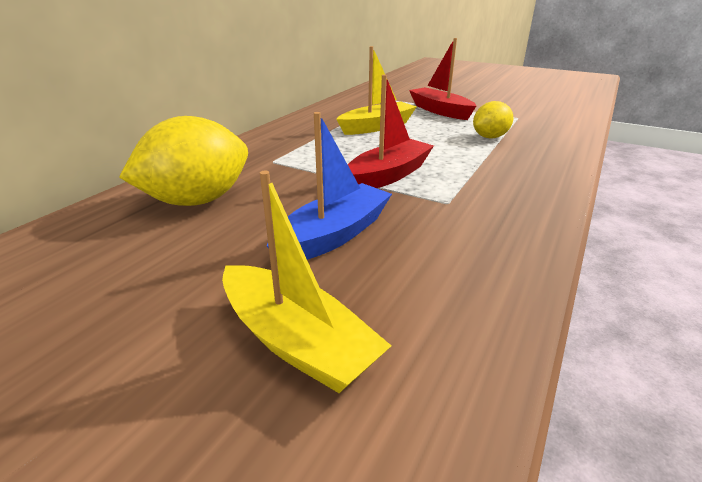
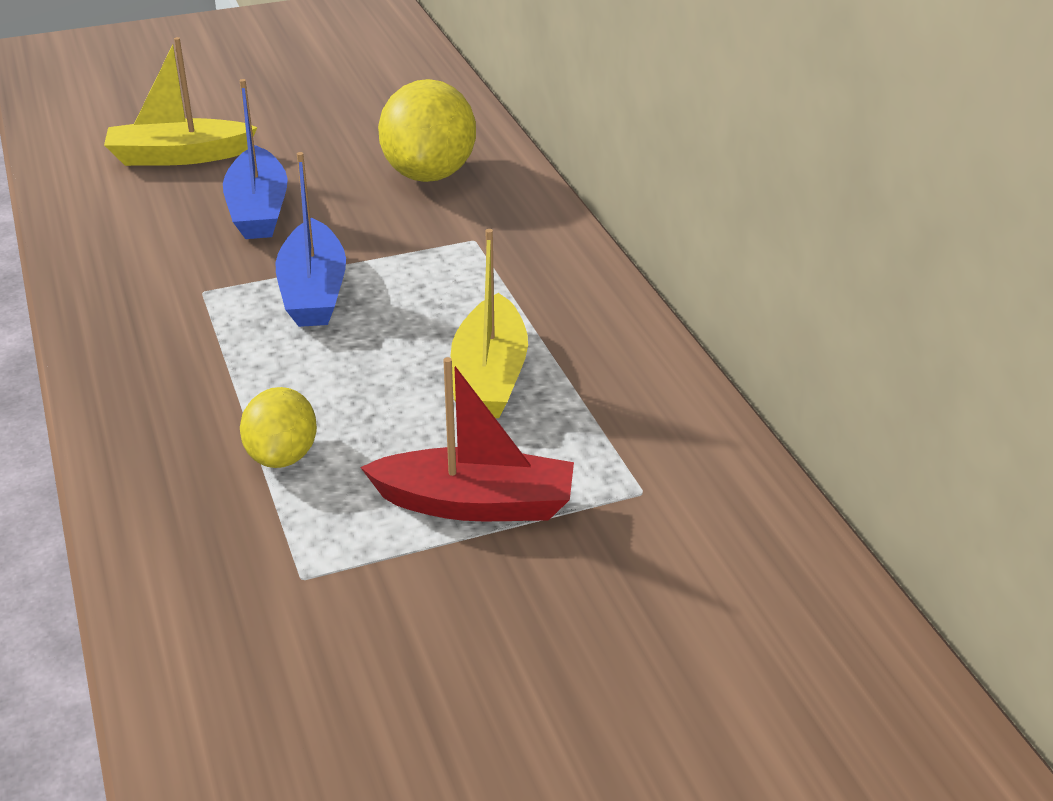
camera: 130 degrees right, 5 degrees up
red boat [348,75,434,188] -> blue boat [276,152,346,327]

